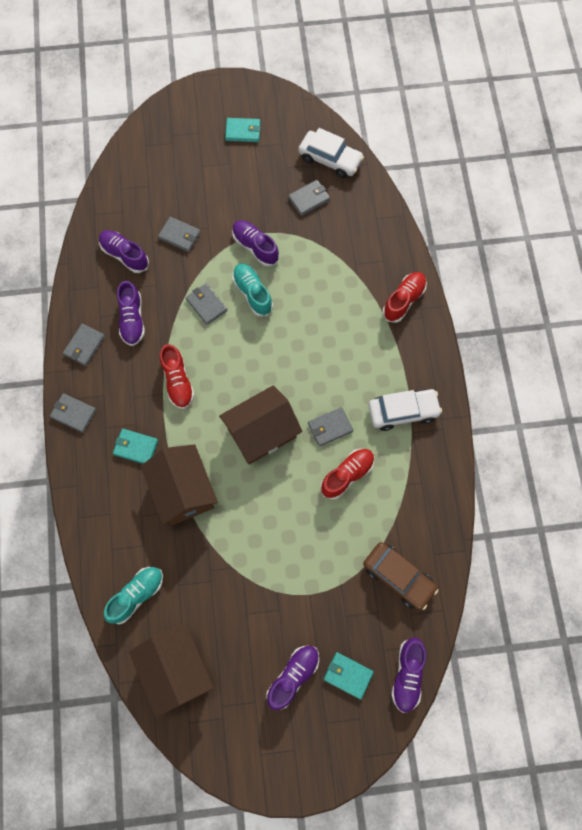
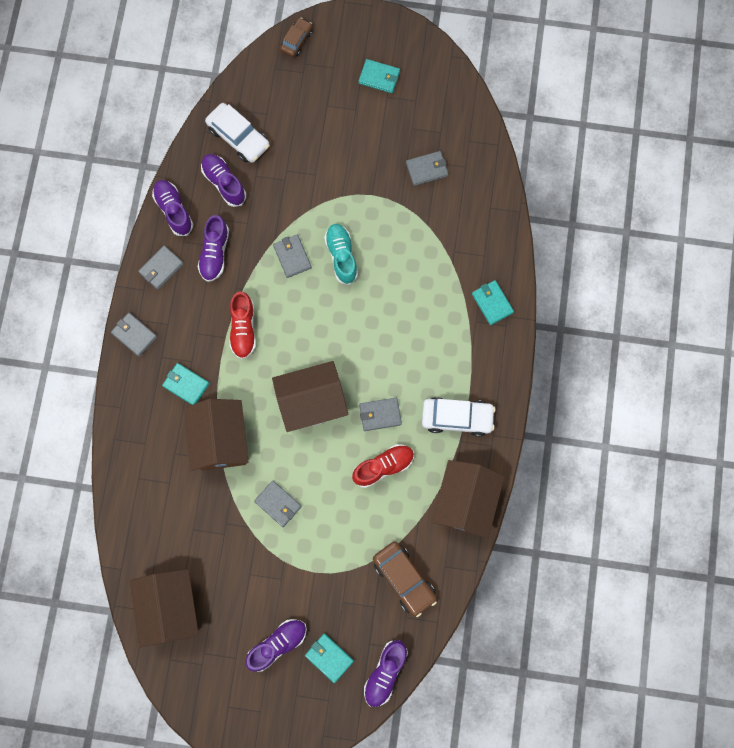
camera: 15 degrees right, 5 degrees up
turquoise shoe [104,567,163,624] -> none
grey wallet [158,217,201,252] -> grey wallet moved to [254,480,302,527]
purple shoe [232,220,279,267] -> purple shoe moved to [152,180,193,236]
white car [298,128,364,178] -> white car moved to [205,103,270,163]
red shoe [383,272,427,323] -> turquoise wallet [472,280,514,325]
none -> brown car [280,18,313,58]
none -> brown house [432,460,505,539]

